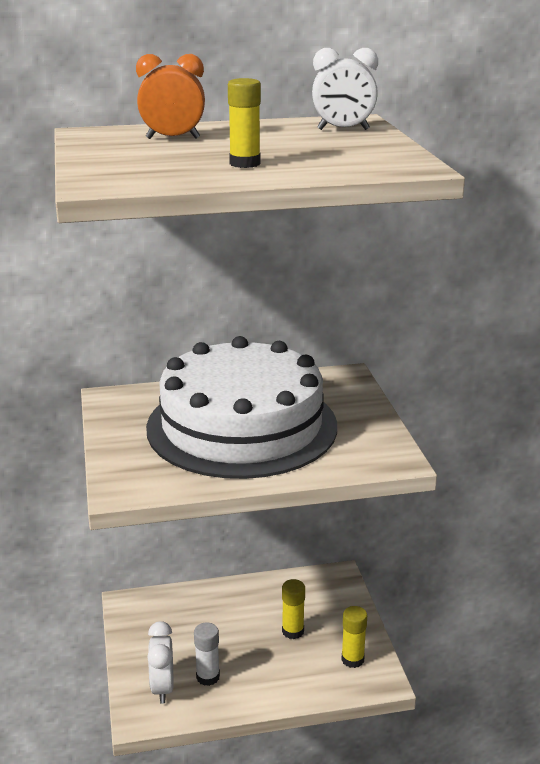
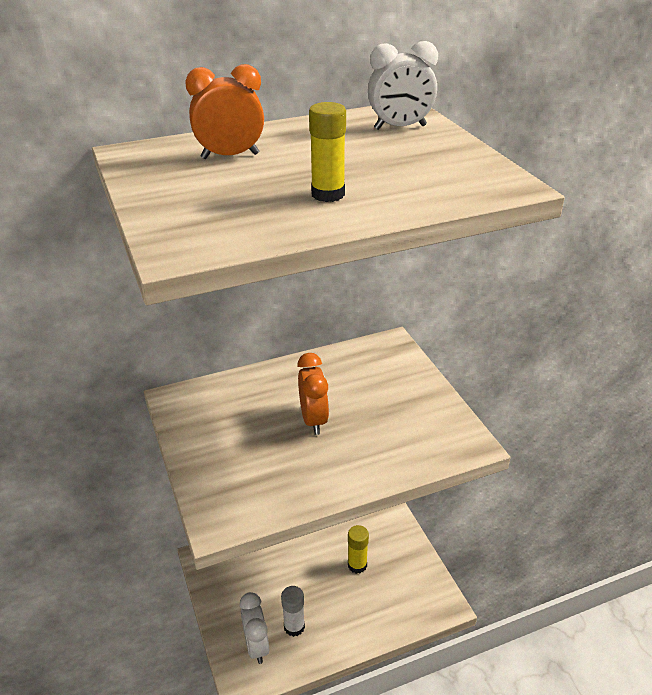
camera: 10 degrees left, 10 degrees up
white cake [146,336,337,479] -> orange clock [297,353,329,435]
yellow glue stick [341,606,367,668] -> none

